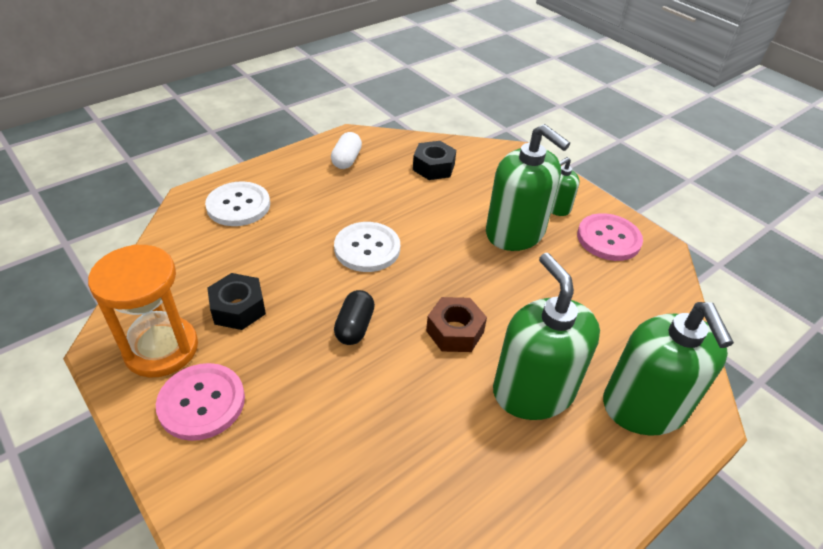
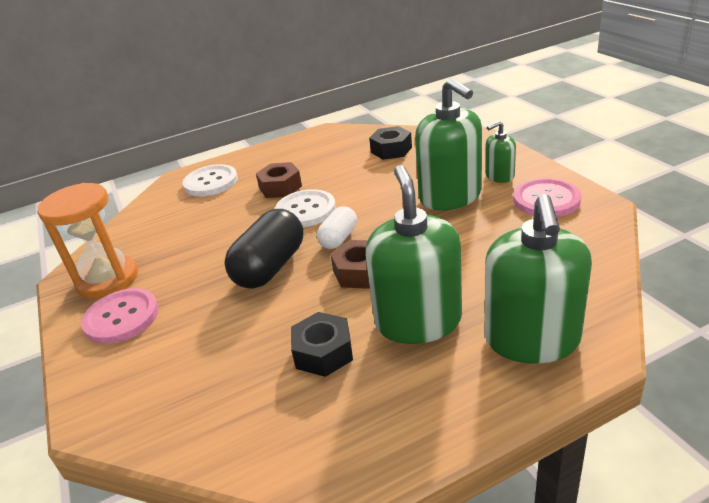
camera: 20 degrees right, 10 degrees down
black nut [207,273,266,330] -> black nut moved to [291,312,353,377]
white capsule [331,132,362,169] -> white capsule moved to [317,206,357,249]
black capsule [334,290,375,345] -> black capsule [224,209,303,289], size x1.74
none -> brown nut [256,162,302,198]

